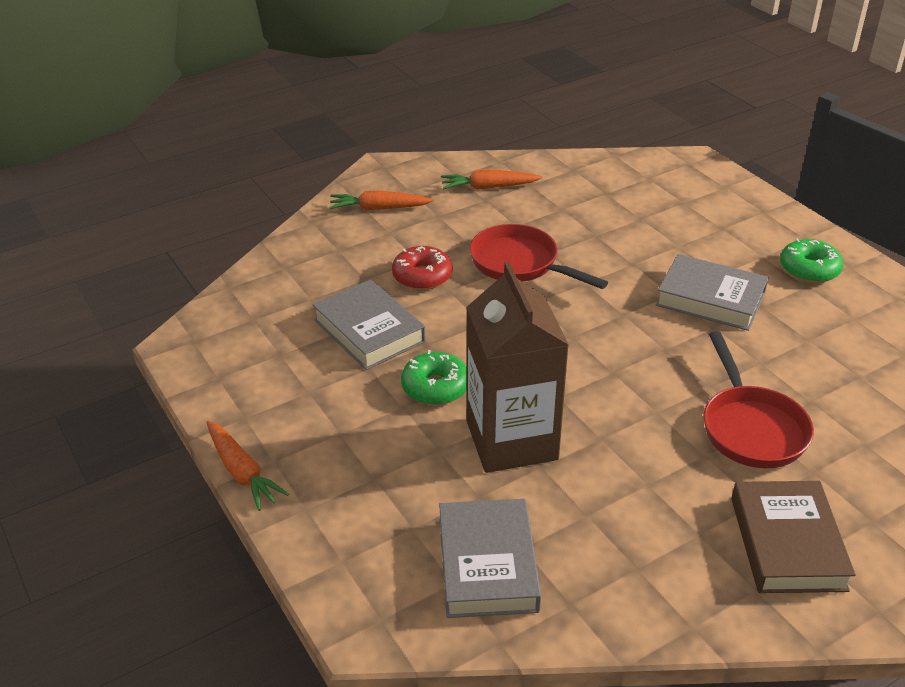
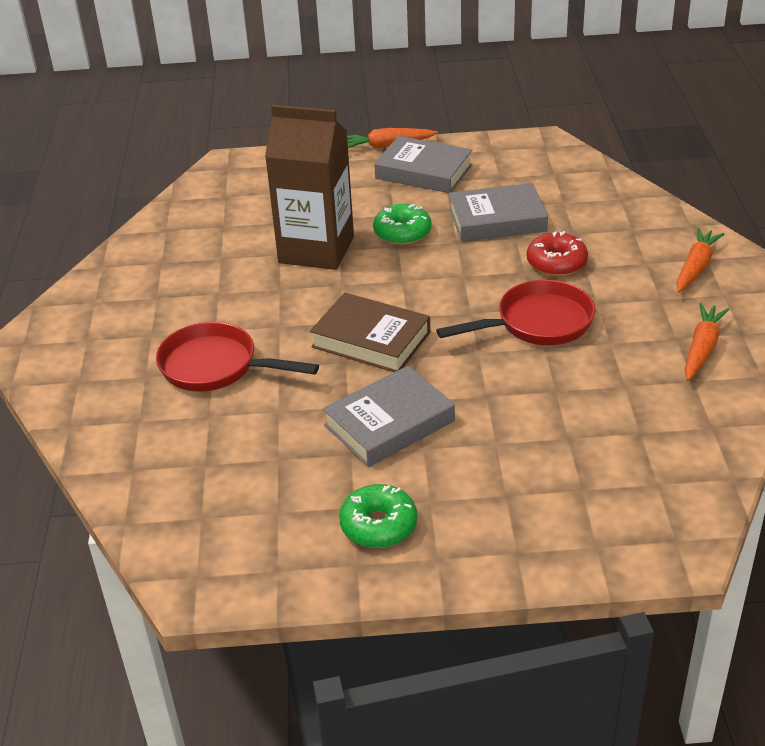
camera: 120 degrees right, 0 degrees up
grey book [439,499,541,618] -> grey book moved to [374,136,473,193]
brown book [731,481,856,593] -> brown book moved to [310,292,430,372]

